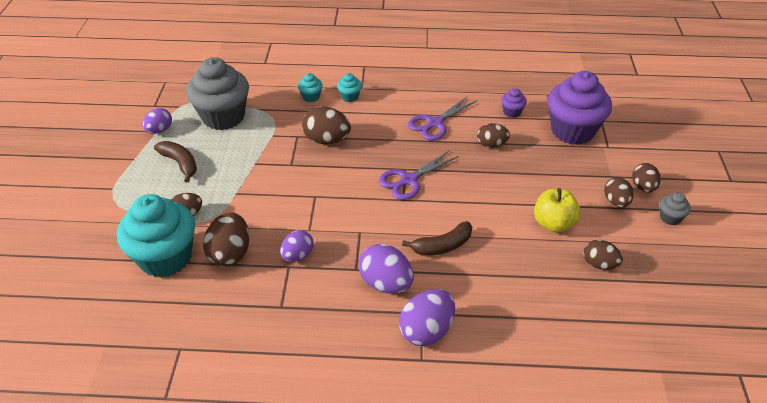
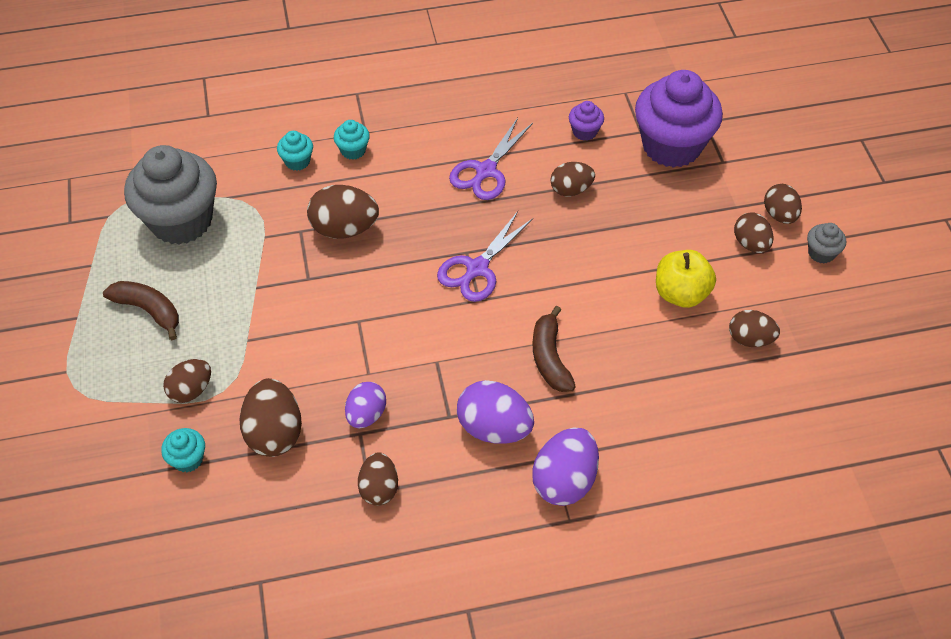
camera: 15 degrees left, 10 degrees up
turquoise cupcake [117,194,195,278] -> turquoise cupcake [161,428,205,472], size x0.42
purple egg [143,108,172,134] -> none
brown banana [402,221,472,256] -> brown banana turned 120 degrees clockwise [533,306,576,392]
none -> brown egg [358,452,398,506]

